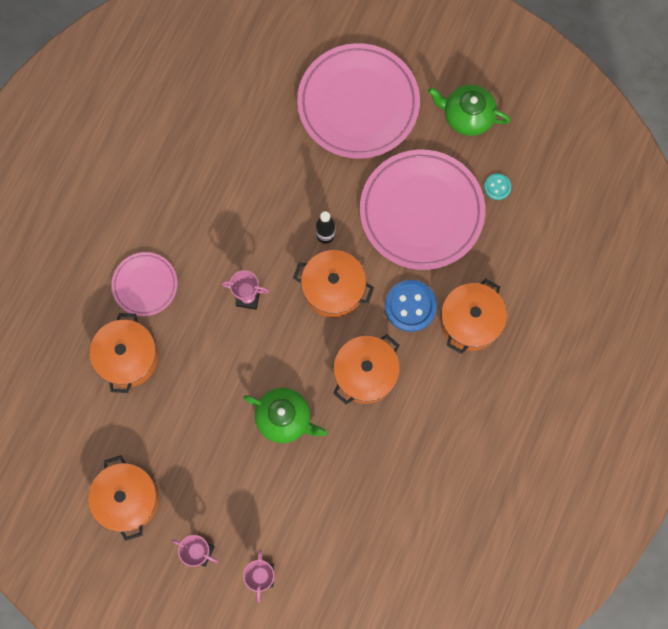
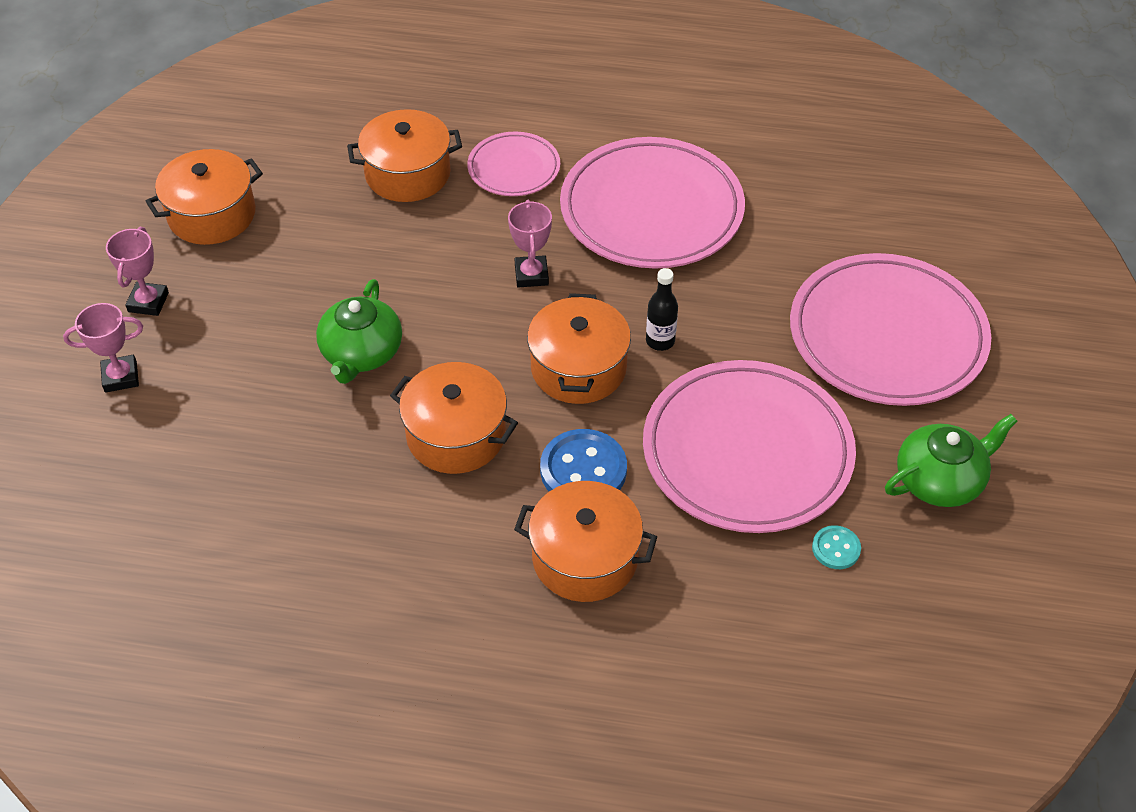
camera: 75 degrees right, 25 degrees down
green teapot [428,85,511,136] -> green teapot turned 60 degrees clockwise [885,414,1017,507]
none -> pink plate [560,137,745,269]

